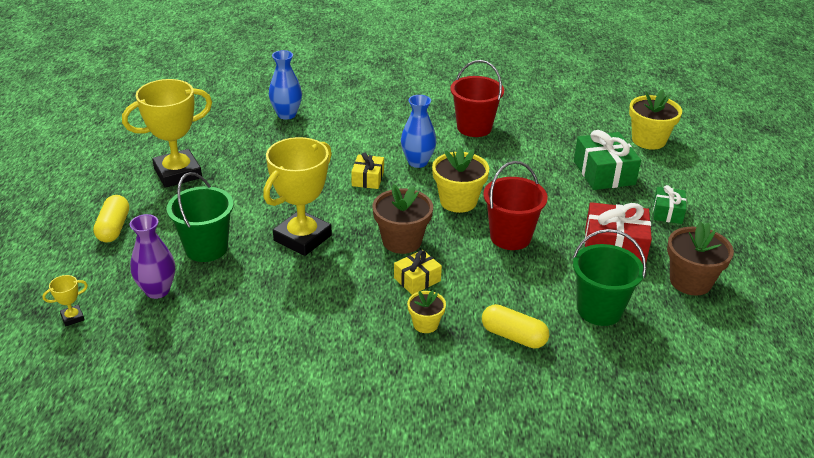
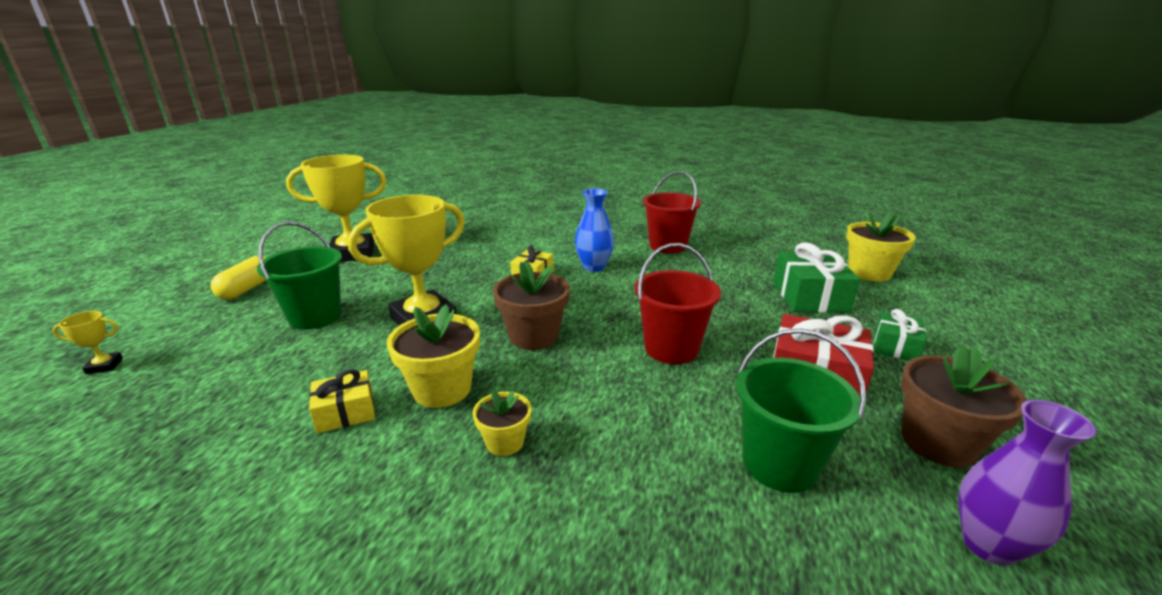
camera: 15 degrees right, 10 degrees down
purple vase [130,214,175,299] -> purple vase moved to [958,400,1097,566]
blue vase [269,50,302,120] -> none
yellow gift [394,250,442,295] -> yellow gift moved to [309,369,375,433]
yellow flower pot [432,147,489,213] -> yellow flower pot moved to [387,305,480,408]
yellow capsule [482,304,549,349] -> none

